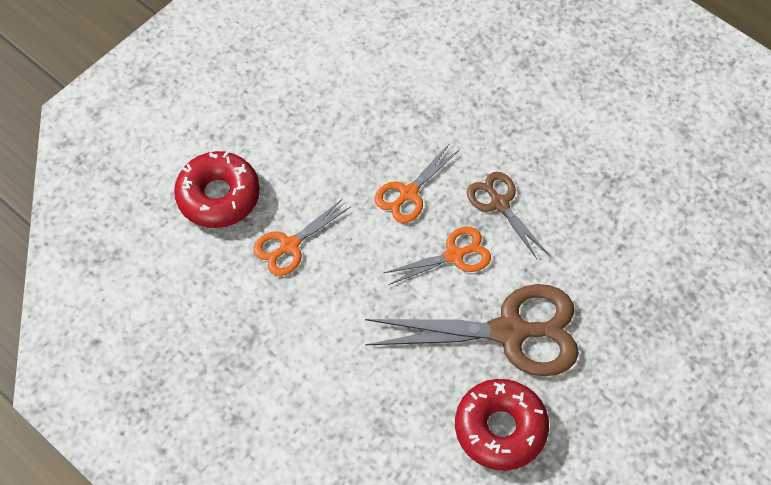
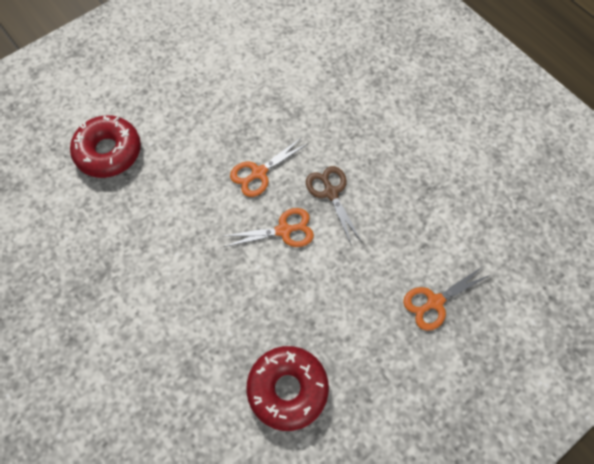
camera: 10 degrees right, 5 degrees up
orange scissors [253,199,351,276] -> orange scissors moved to [403,266,490,331]
brown scissors [365,284,579,376] -> none

